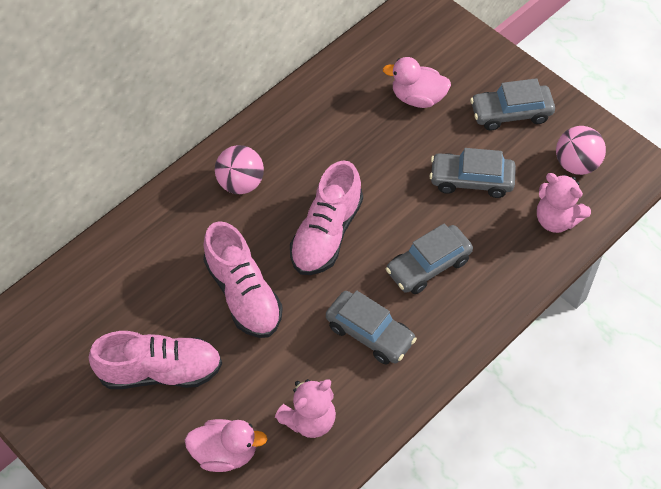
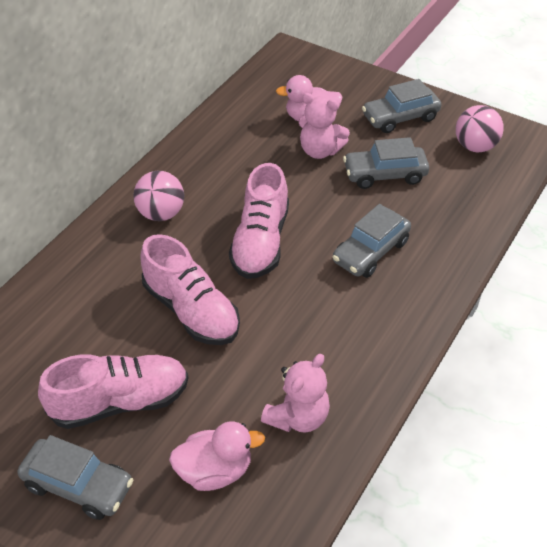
camera: 15 degrees left, 10 degrees down
grey car [326,290,417,365] -> grey car moved to [18,435,133,520]
pink teddy bear [537,173,591,233] -> pink teddy bear moved to [299,93,350,159]

